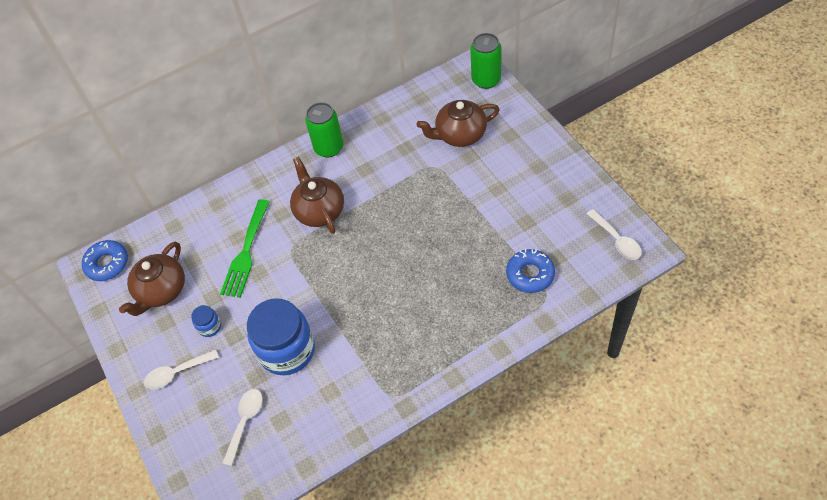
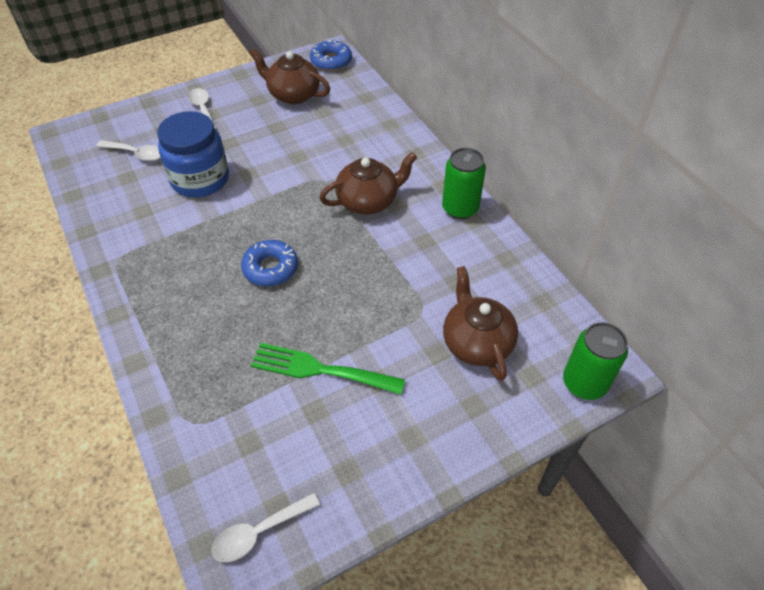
camera: 85 degrees right, 5 degrees down
blue jar [191,305,221,337] -> none
green fork [220,199,270,298] -> green fork moved to [251,343,405,395]
blue donut [506,249,555,293] -> blue donut moved to [241,240,298,286]

